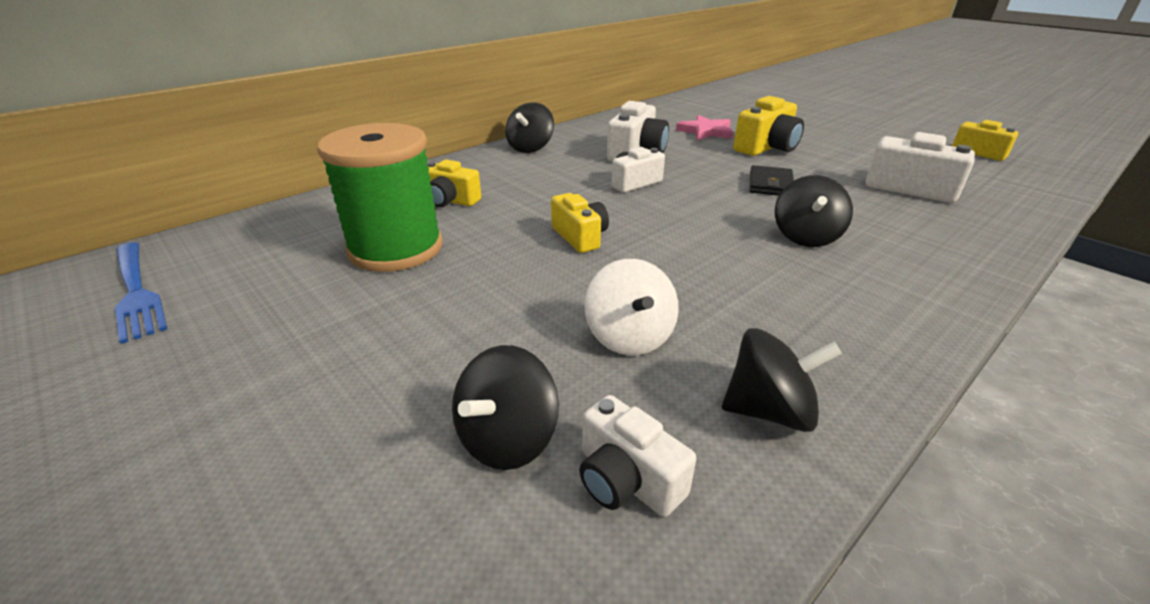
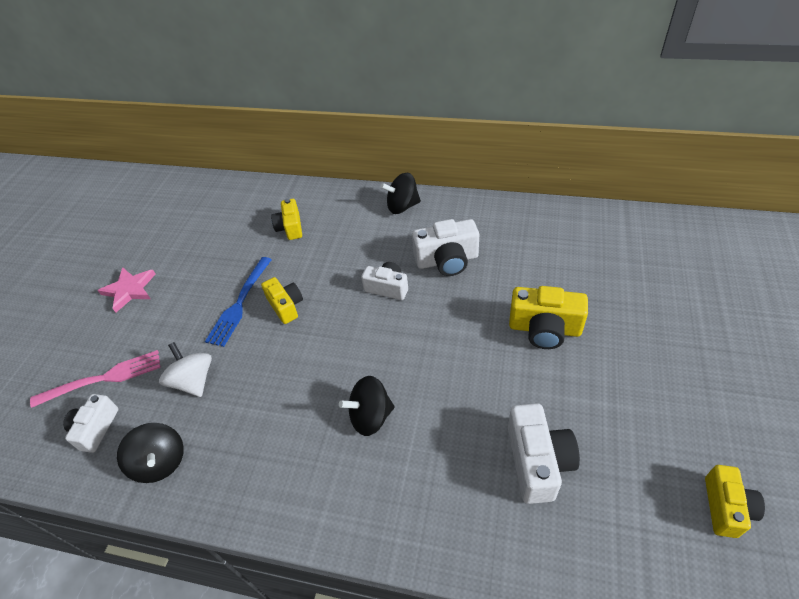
camera: 60 degrees right, 15 degrees up
blue fork [115,242,167,344] -> blue fork moved to [205,257,272,347]
green spool [317,123,443,272] -> none
black spinning top [452,345,559,470] -> pink fork [30,350,161,408]
yellow camera [551,193,609,253] -> yellow camera turned 60 degrees counterclockwise [261,277,303,324]
white spinning top [585,259,679,356] -> white spinning top turned 105 degrees clockwise [159,342,212,397]
pink star [676,115,734,141] -> pink star moved to [97,267,156,312]
black wallet [750,165,794,196] -> none

